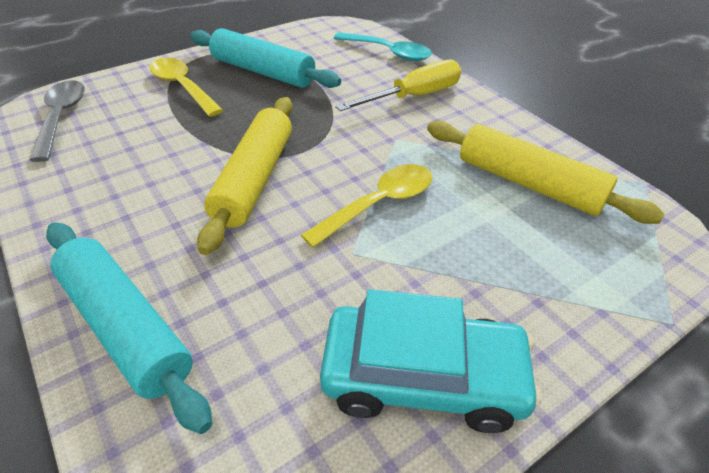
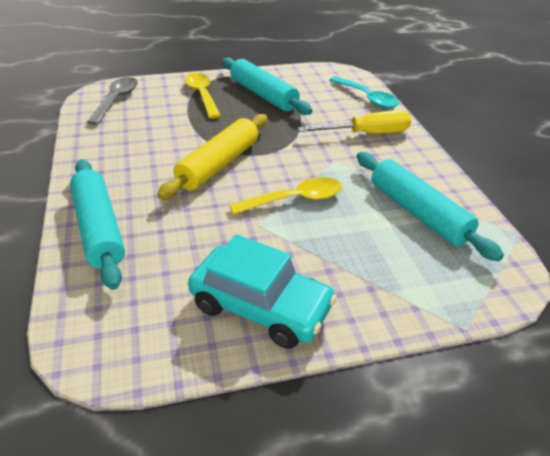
camera: 20 degrees right, 5 degrees down
yellow rolling pin [427,121,665,224] -> turquoise rolling pin [356,152,504,261]

